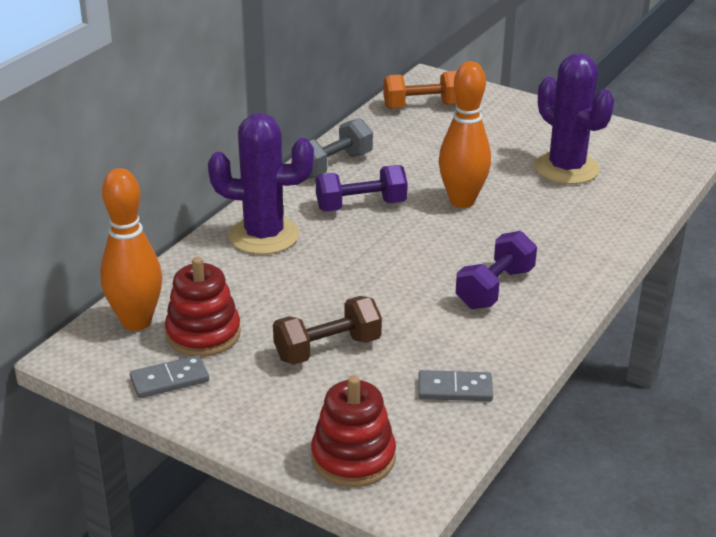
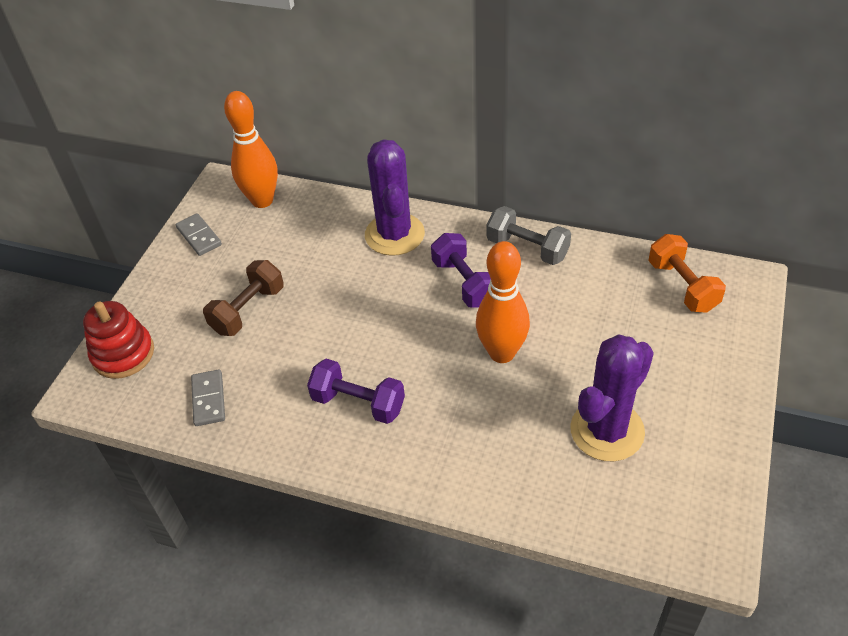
camera: 80 degrees right, 15 degrees up
red stacking toy [165,257,241,357] -> none
brown dumbbell [273,296,382,365] -> brown dumbbell turned 75 degrees clockwise [203,260,284,336]

